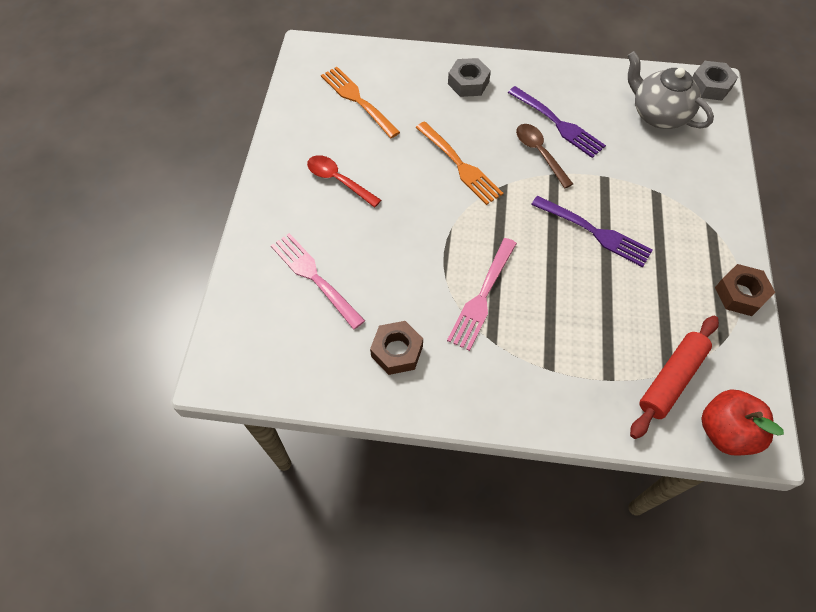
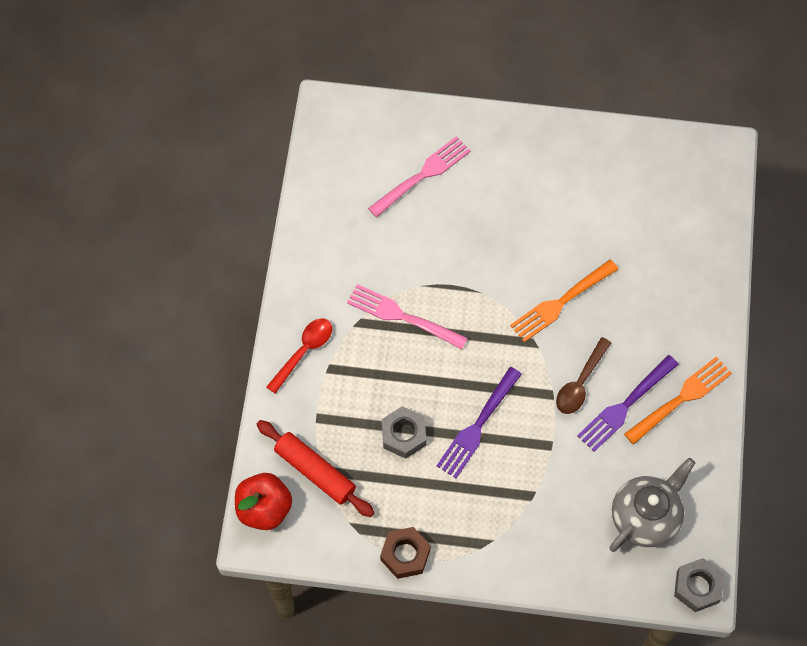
camera: 90 degrees right, 5 degrees up
red spoon [307,155,381,208] -> red spoon moved to [266,318,332,394]
orange fork [321,67,400,138] -> orange fork moved to [624,356,732,445]
brown nut [370,321,423,375] -> none
grey nut [448,58,491,97] -> grey nut moved to [382,406,426,459]
brown spoon [516,124,573,188] -> brown spoon turned 150 degrees clockwise [556,337,611,414]

